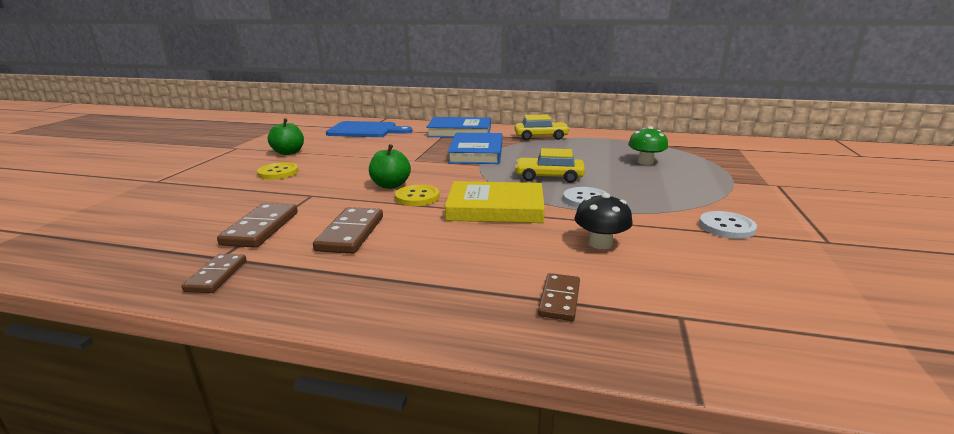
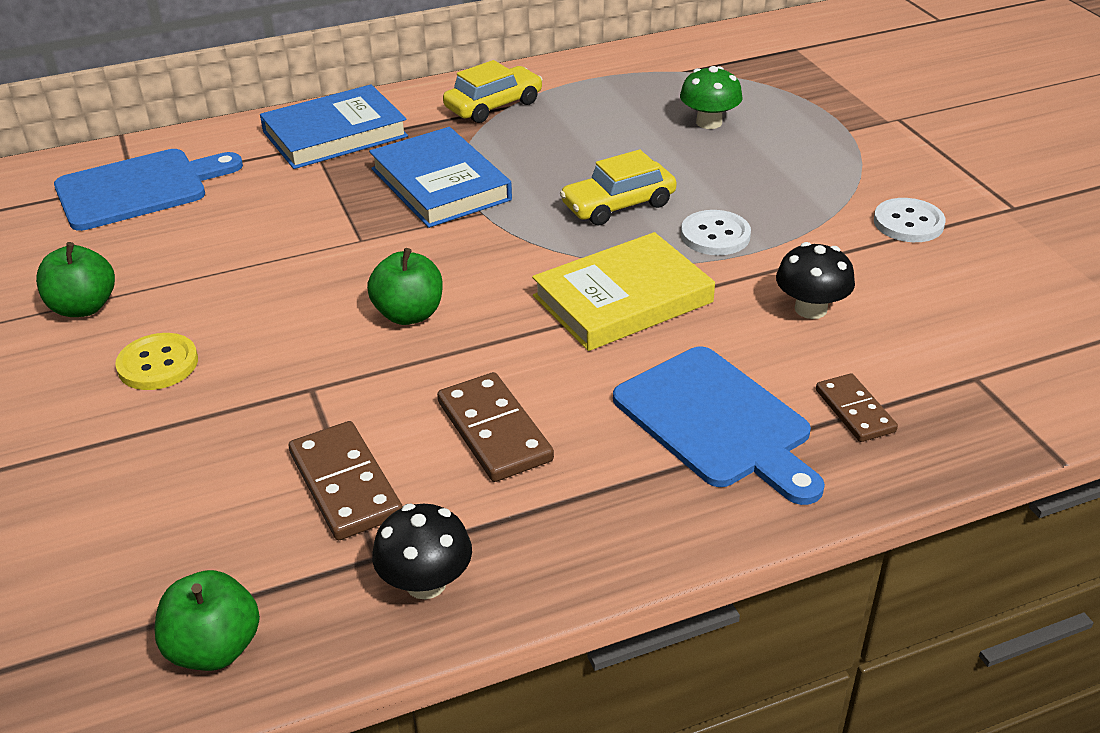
camera: 35 degrees left, 15 degrees up
brown domino [182,254,247,293] -> black mushroom [372,504,472,599]
yellow button [395,185,439,206] -> none
none -> green apple [155,570,260,671]
none -> blue cutting board [613,346,825,505]

